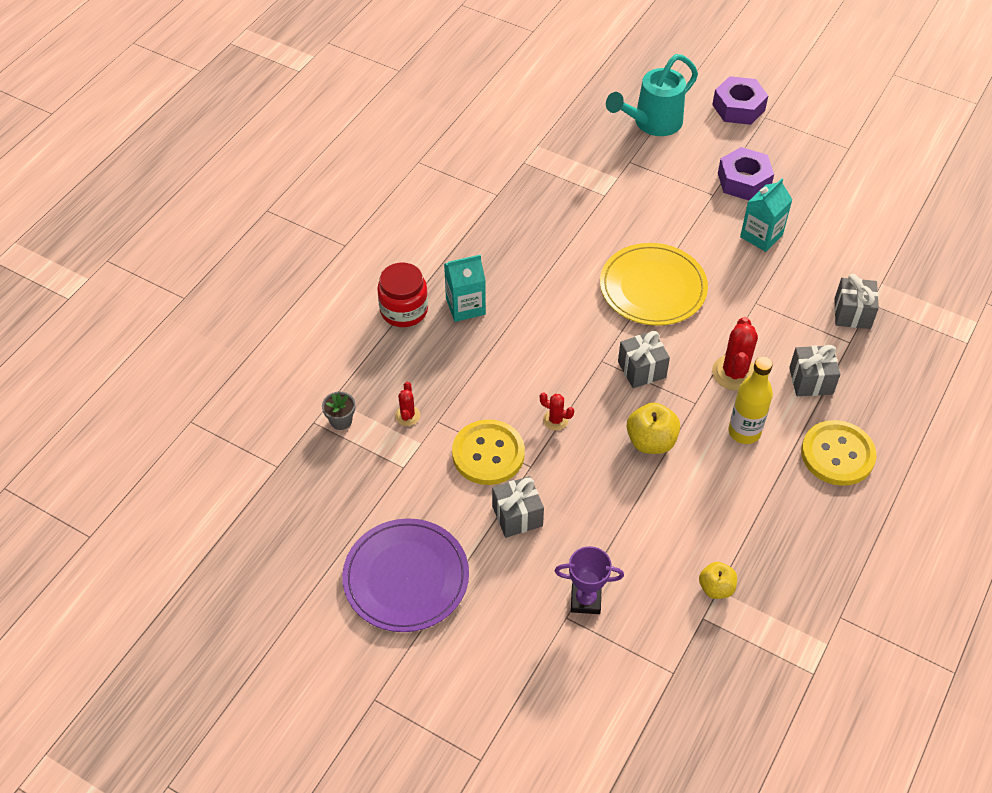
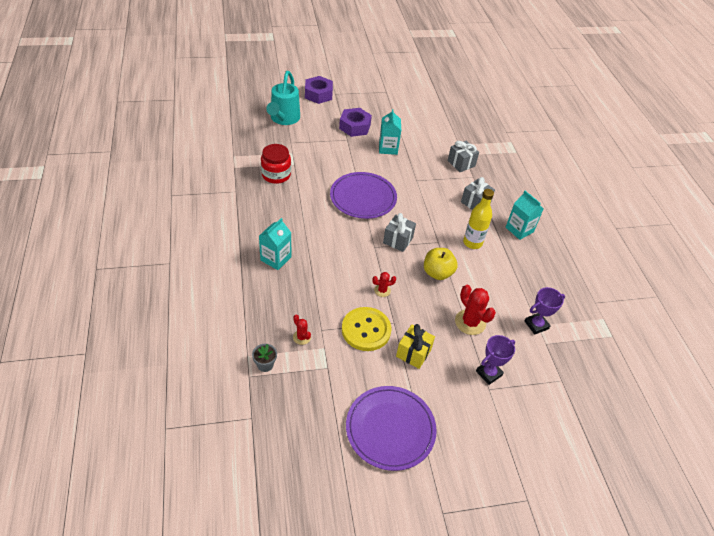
camera: 45 degrees left, 5 degrees down
red jar [377,263,428,327] -> red jar moved to [261,144,291,184]
grey gift [492,476,544,538] -> yellow gift [396,324,435,369]
yellow plate [600,243,708,326] -> purple plate [330,172,397,219]
yellow apple [699,562,737,599] -> purple trophy [525,287,565,335]
red cactus [712,317,758,391] -> red cactus moved to [455,285,496,335]
yellow button [801,420,876,486] -> turquoise carton [506,191,544,240]

